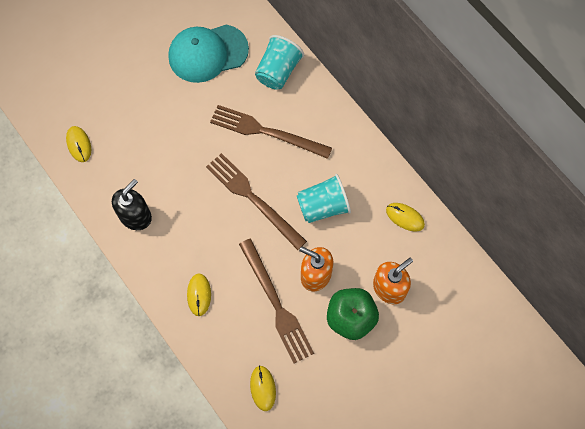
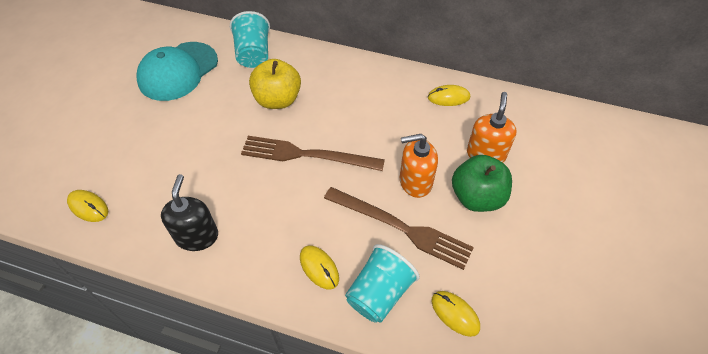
camera: 35 degrees left, 15 degrees down
brown fork [210,105,332,159] -> yellow apple [249,59,301,109]
turquoise cup [297,174,351,223] -> turquoise cup moved to [345,244,420,323]

